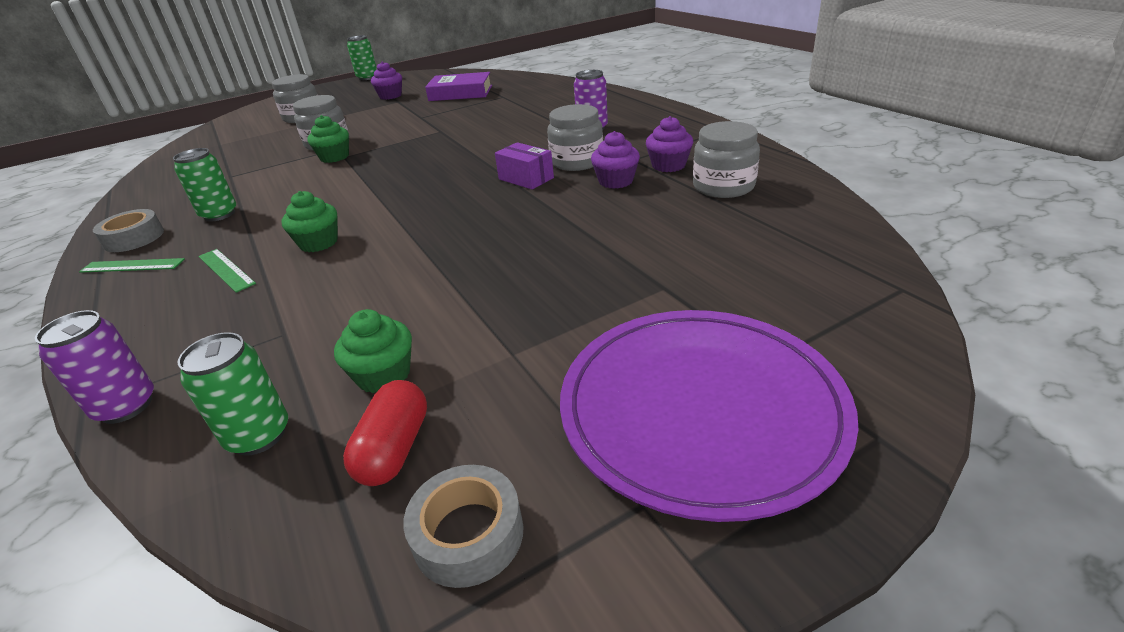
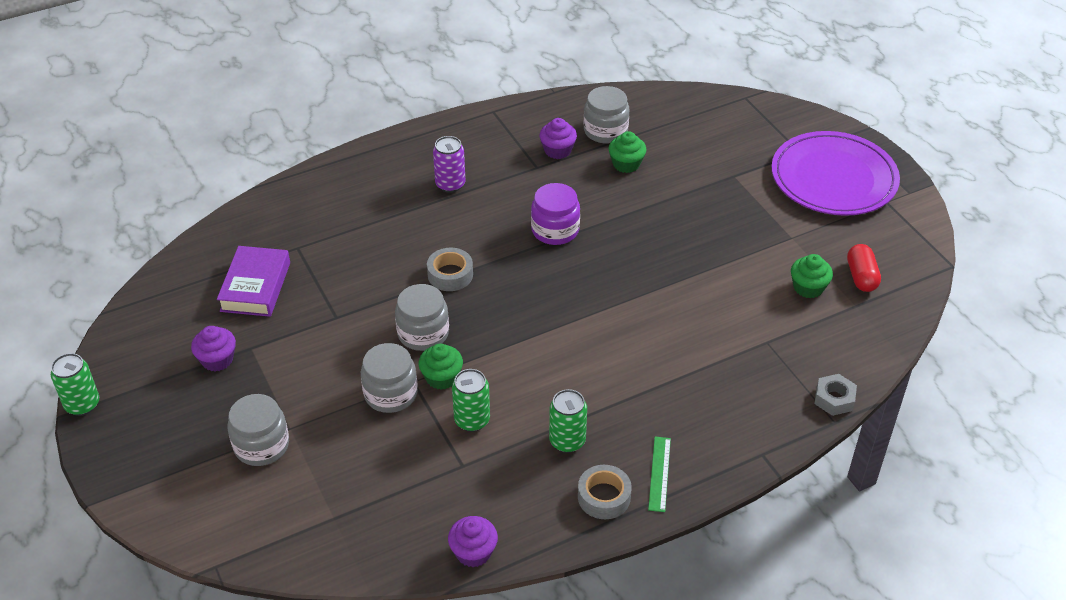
camera: 90 degrees left, 10 degrees up
purple can [35,310,154,424] -> grey nut [814,374,857,416]
green can [178,332,288,456] -> green can moved to [452,369,490,432]
green ruler [198,249,256,293] -> none
green cupcake [281,191,338,252] -> green cupcake moved to [609,131,647,173]
red capsule [343,380,427,486] -> red capsule turned 75 degrees clockwise [847,244,881,292]
grey tape [403,465,524,588] -> grey tape moved to [427,248,473,291]
purple box [495,142,554,189] -> purple jar [531,183,580,245]
grey jar [547,104,603,171] -> grey jar moved to [395,284,449,351]
purple cupcake [591,131,640,189] -> purple cupcake moved to [448,516,498,567]

